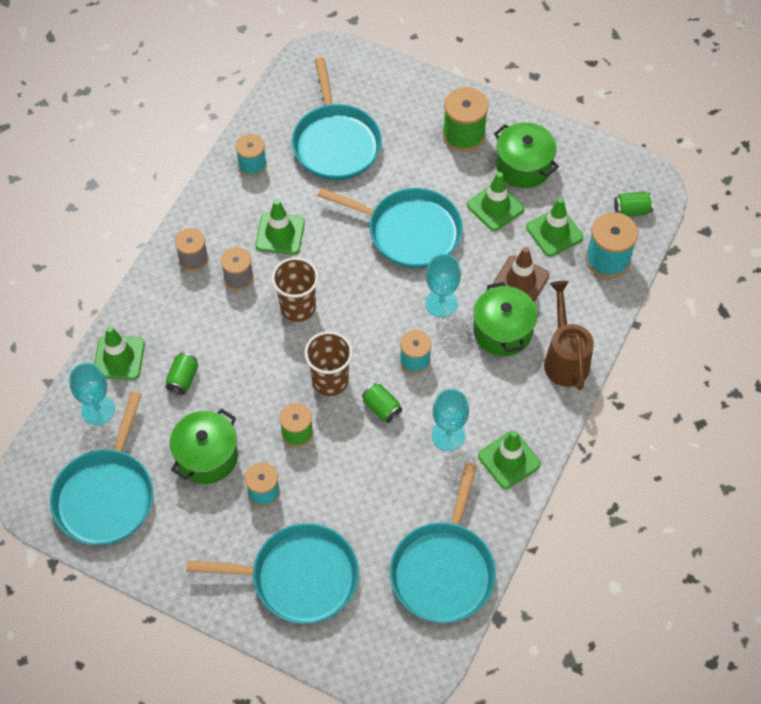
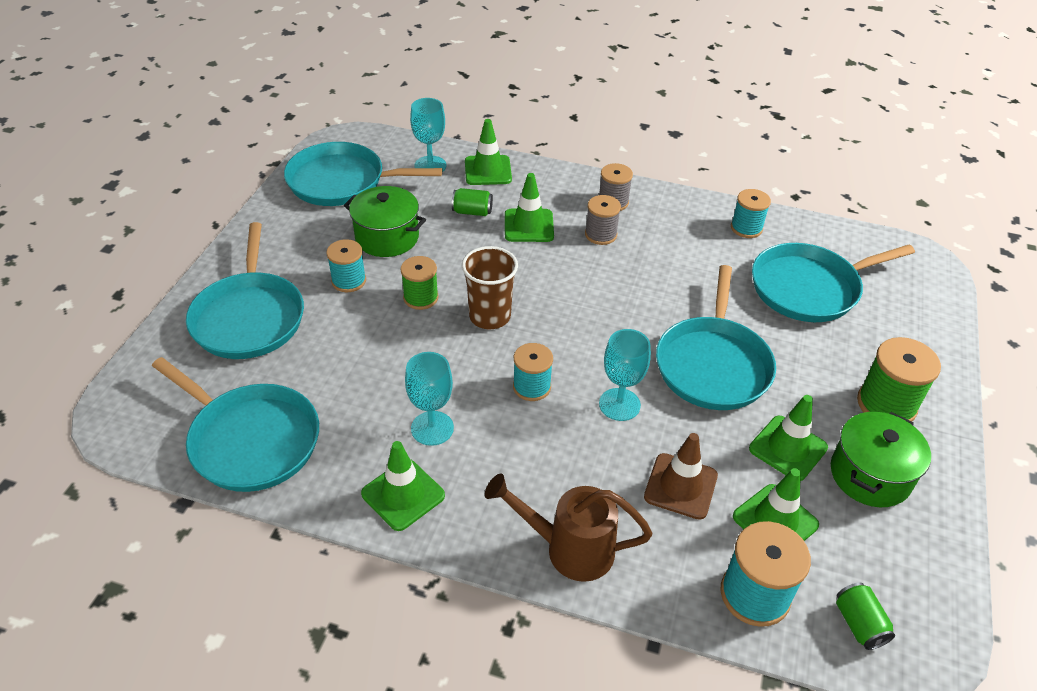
camera: 80 degrees right, 15 degrees down
green traffic cone [255,199,305,255] -> green traffic cone moved to [505,173,554,242]
brown cup [272,257,319,322] -> none
green can [362,383,402,423] -> none
turquoise pan [390,463,496,623] -> turquoise pan turned 150 degrees counterclockwise [152,357,319,492]
green pot [473,282,537,356] -> none
brown watering can [544,281,594,390] -> brown watering can turned 150 degrees counterclockwise [485,474,652,582]

